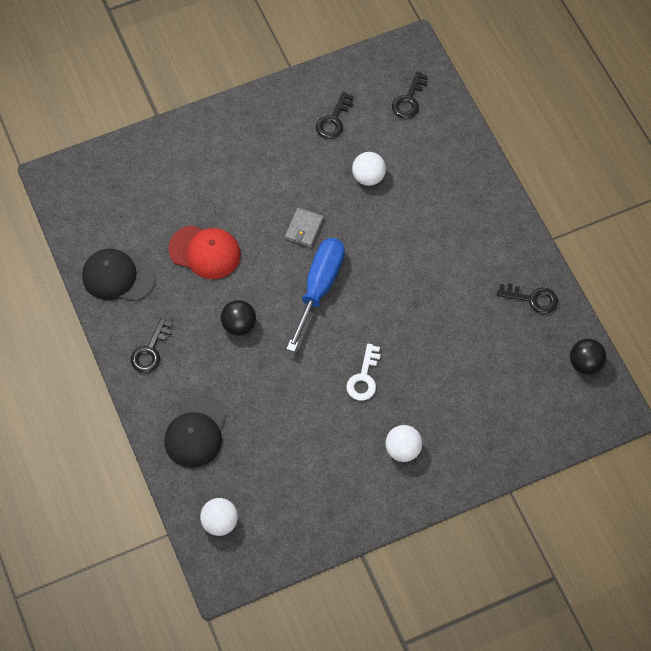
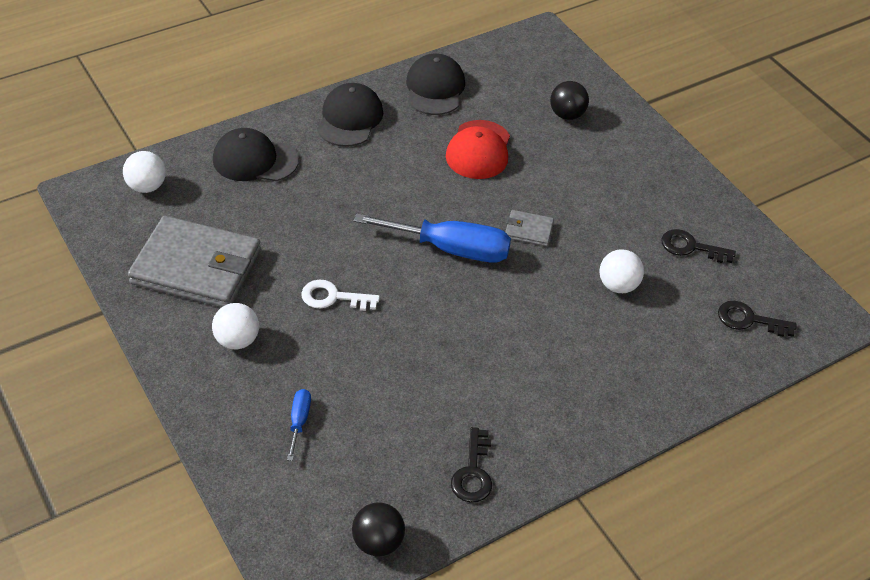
camera: 80 degrees right, 15 degrees down
black key [131,318,173,373] -> black cap [317,83,383,147]
black ball [221,300,256,336] -> black ball moved to [550,81,589,120]
none -> grey wallet [128,216,261,307]
none -> blue screwdriver [287,389,311,461]

